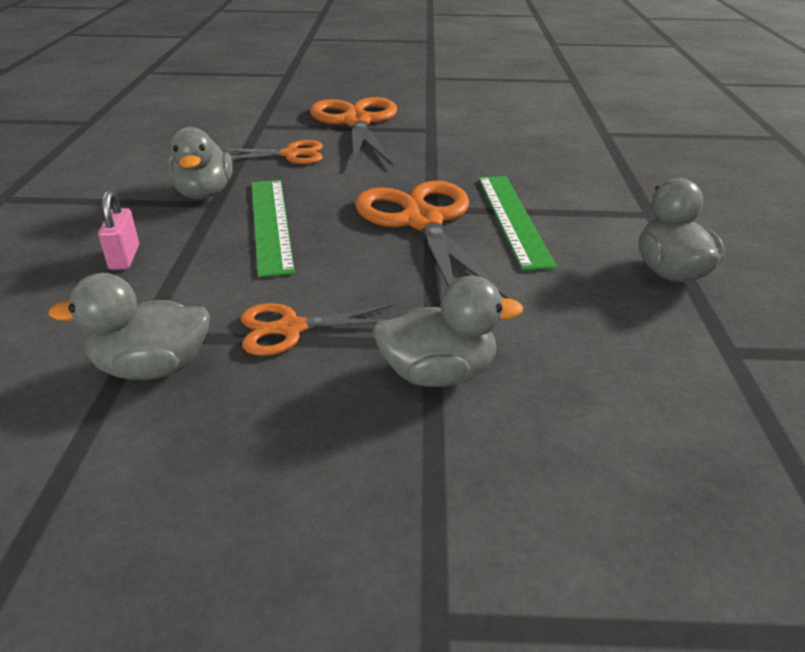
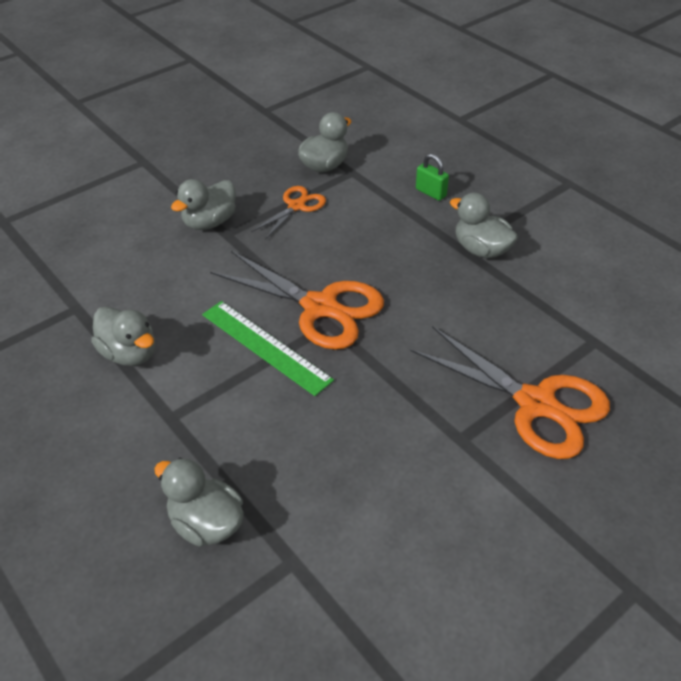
camera: 140 degrees right, 10 degrees up
pink padlock [98,190,139,270] -> green padlock [416,154,449,201]
orange scissors [221,140,323,164] -> none
green ruler [252,180,295,277] -> none
none -> grey duck [154,458,244,547]

